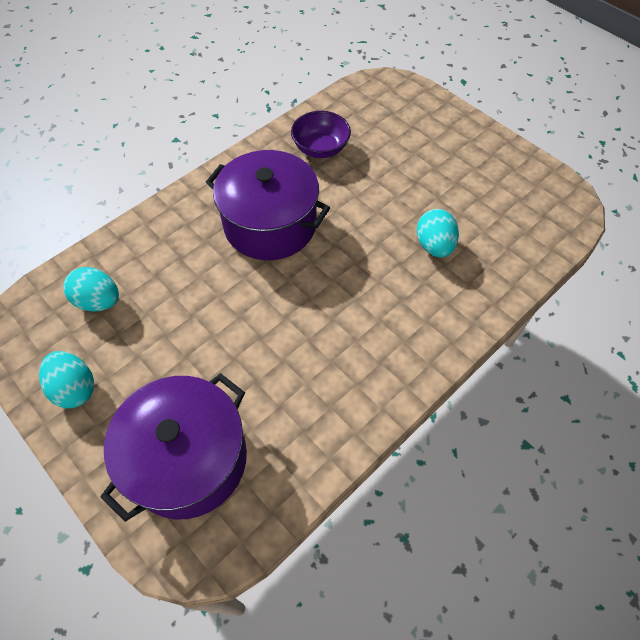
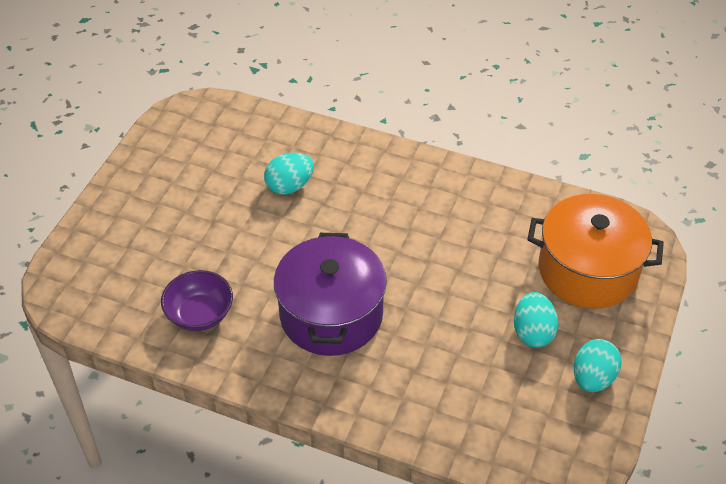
camera: 115 degrees left, 10 degrees down
turquoise egg [63,267,119,312] -> turquoise egg moved to [514,292,558,347]
purple pot [100,373,247,522] -> orange pot [527,194,664,309]

